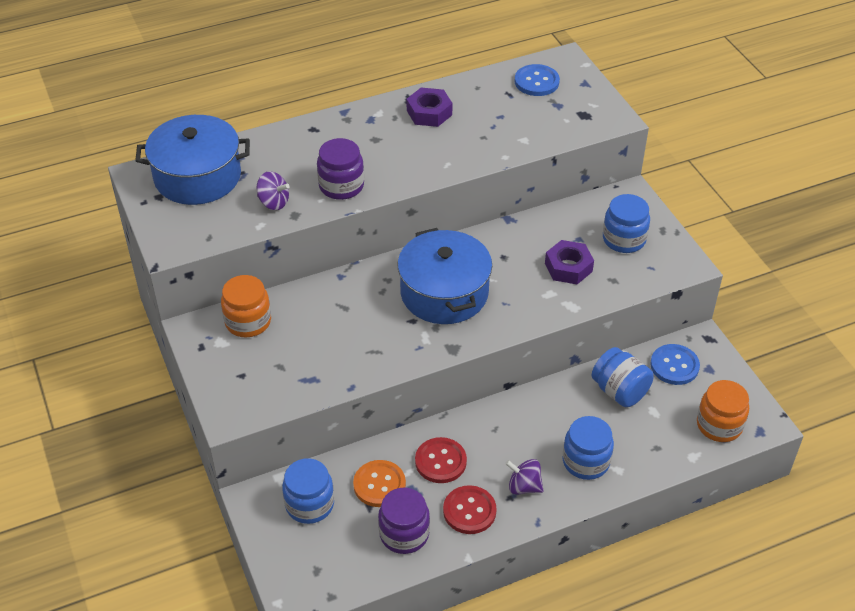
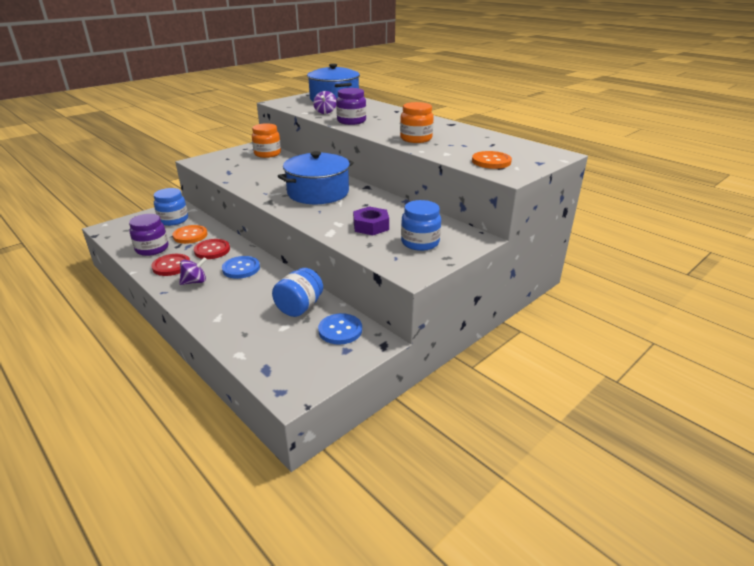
camera: 70 degrees right, 15 degrees down
purple nut [407,88,453,127] -> none
purple spinning top [505,459,544,495] -> purple spinning top turned 60 degrees clockwise [179,257,207,285]
blue button [515,64,560,96] -> blue button moved to [222,256,260,279]
blue jar [563,416,614,480] -> none
orange jar [697,380,749,442] -> orange jar moved to [400,102,434,143]
none -> orange button [472,151,512,169]

